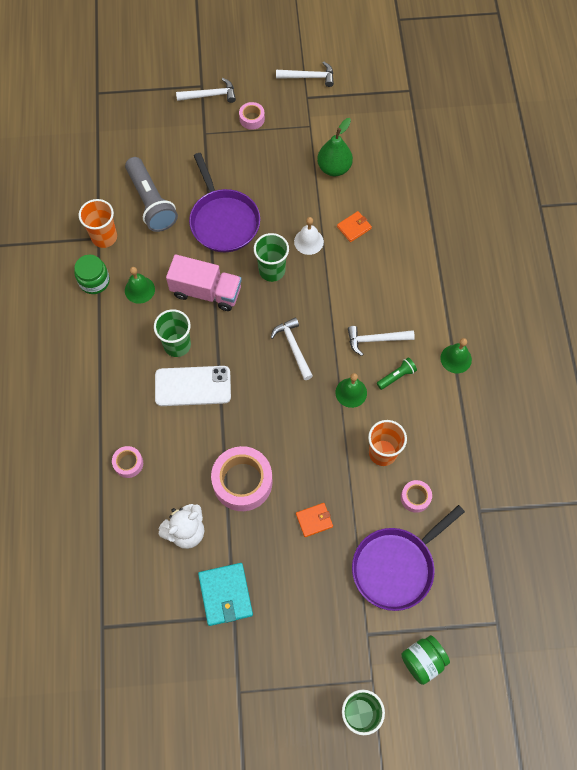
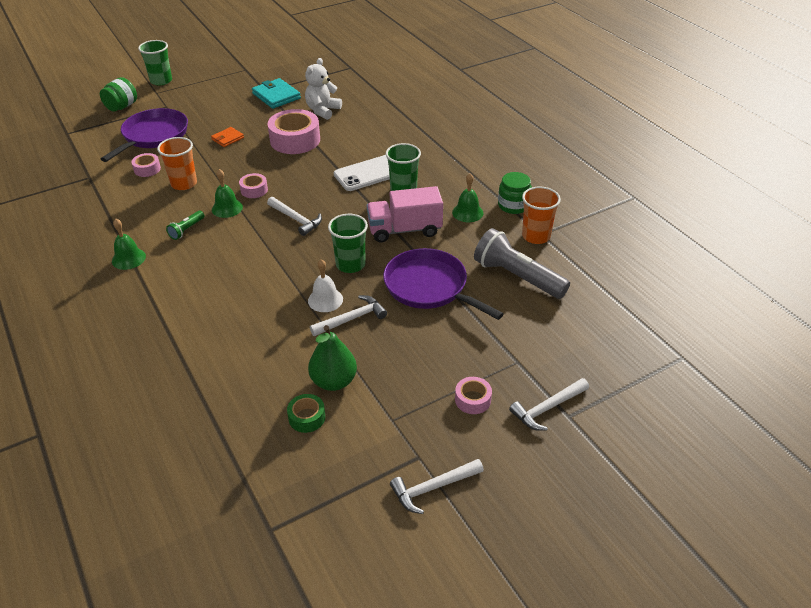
camera: 155 degrees right, 25 degrees down
pink tape [112,446,143,478] -> pink tape moved to [239,173,268,198]
orange wallet [337,211,372,242] -> none
white hammer [348,326,415,356] -> white hammer moved to [310,295,387,336]
none -> green tape [287,394,326,433]

